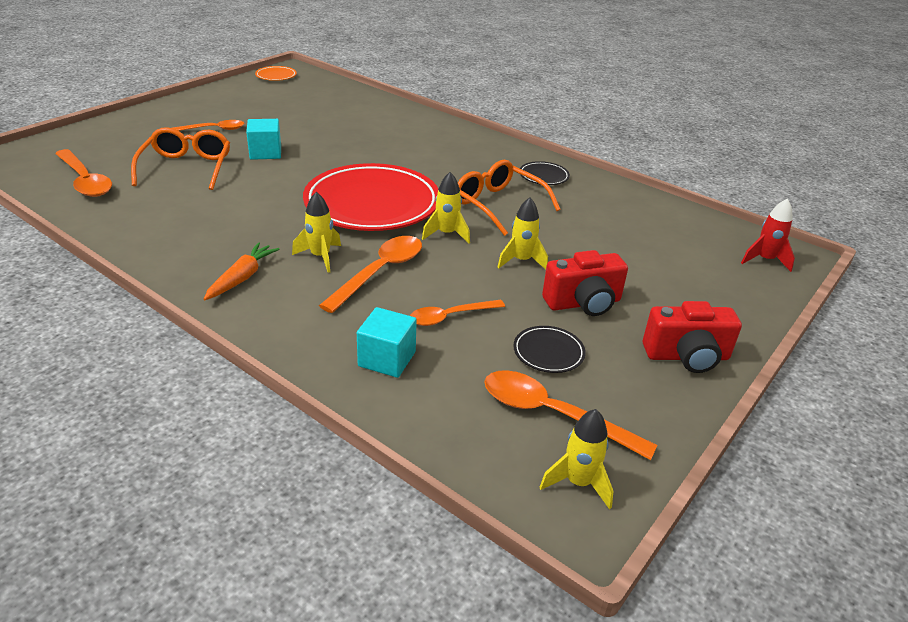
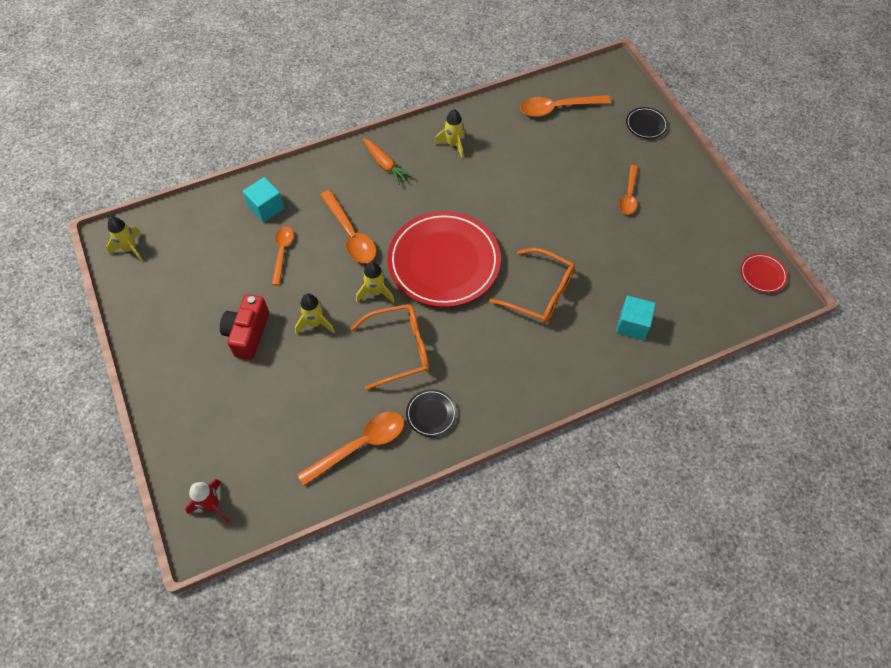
camera: 120 degrees right, 25 degrees up
orange glasses [131,127,230,190] -> orange glasses moved to [488,248,575,323]
turquoise cube [246,119,281,160] -> turquoise cube moved to [616,295,656,340]
orange plate [255,66,297,81] -> red plate [740,253,788,293]
yellow rocket [292,192,341,273] -> yellow rocket moved to [434,109,465,158]
orange spoon [484,370,657,460] -> orange spoon moved to [297,412,404,486]
black plate [513,326,586,373] -> black plate moved to [626,107,668,139]
red camera [643,301,742,373] -> none

